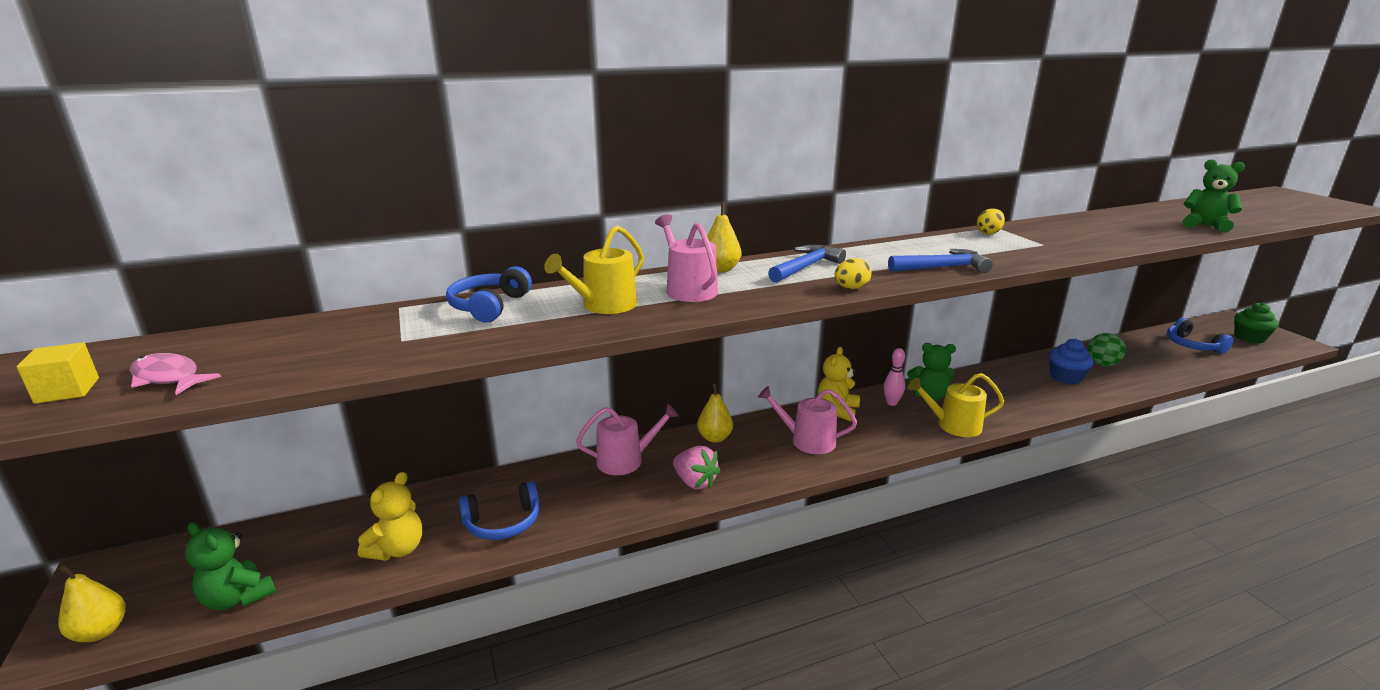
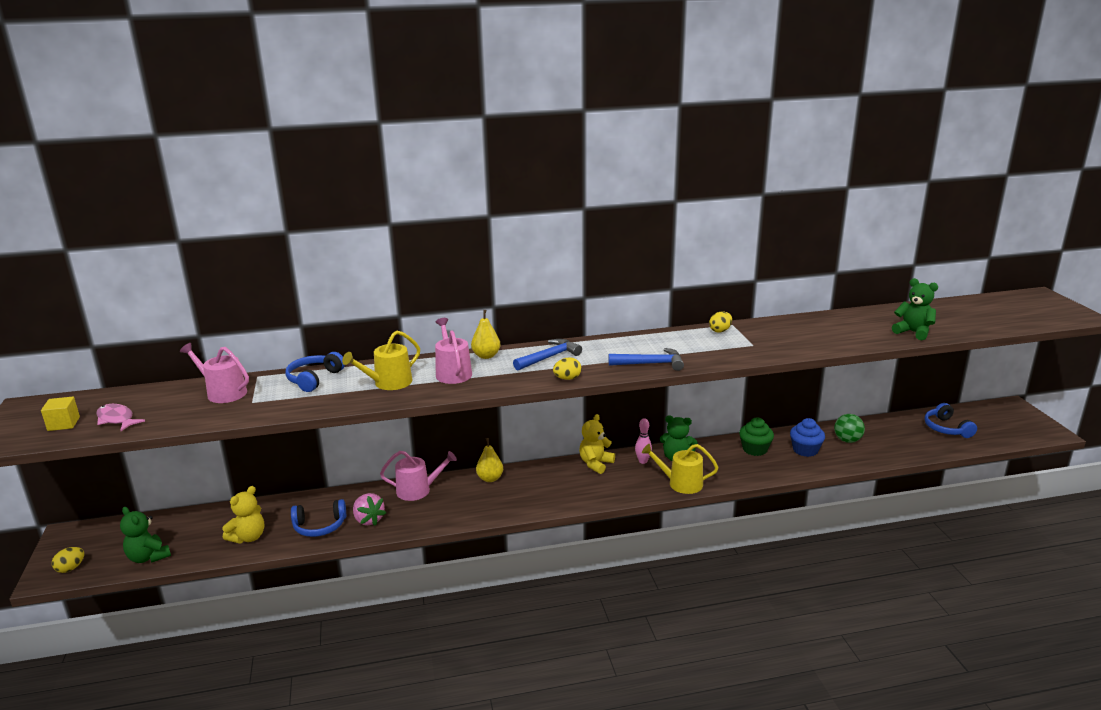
camera: 10 degrees right, 0 degrees up
yellow pear [58,565,126,642] -> yellow egg [52,547,84,573]
pink strawberry [673,446,721,489] -> pink strawberry moved to [353,493,386,526]
pink watering can [758,386,857,454] -> pink watering can moved to [180,343,249,403]
green cupcake [1234,302,1279,344] -> green cupcake moved to [739,417,774,456]

